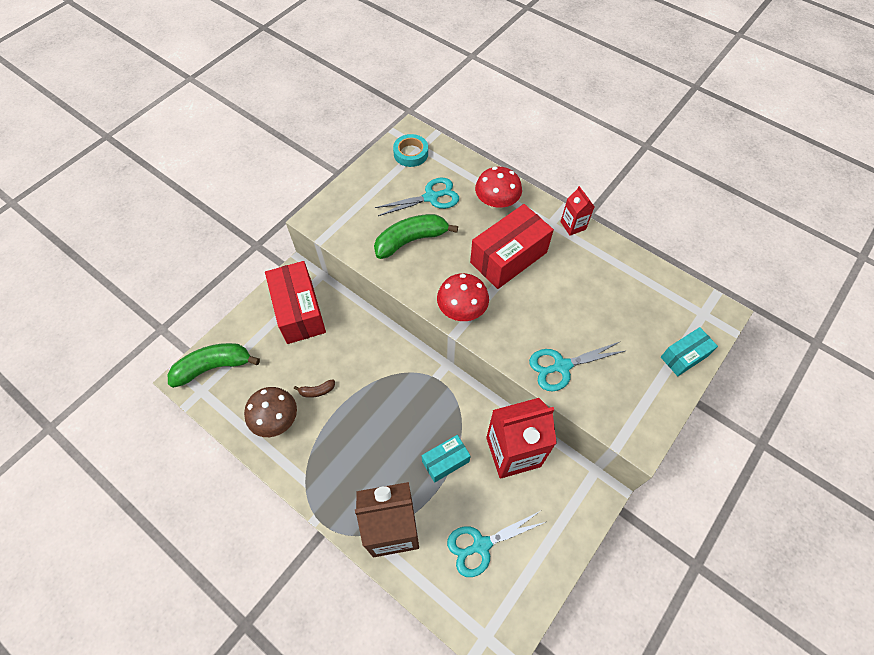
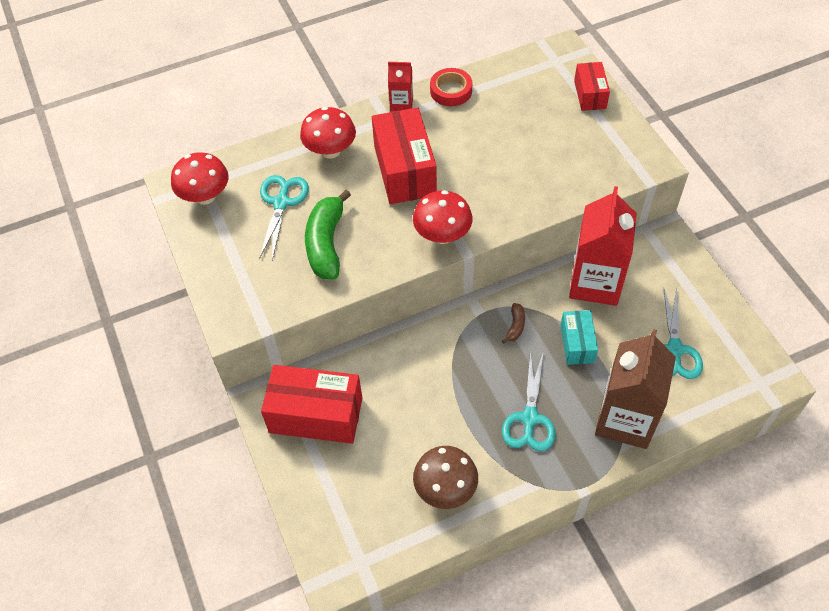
camera: 60 degrees left, 5 degrees down
green banana [167,343,260,388] -> none
brown banana [294,380,335,398] -> brown banana moved to [502,303,525,344]
turquoise tape [393,134,428,167] -> red mushroom [171,152,229,205]
turquoise scissors [529,342,625,391] -> turquoise scissors moved to [502,351,556,451]
turquoise box [661,327,718,376] -> red box [574,62,610,111]
none -> red tape [430,68,472,106]

